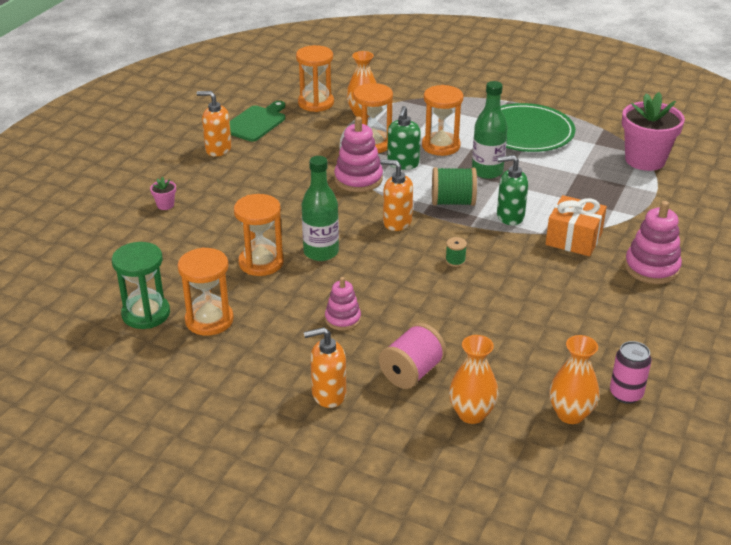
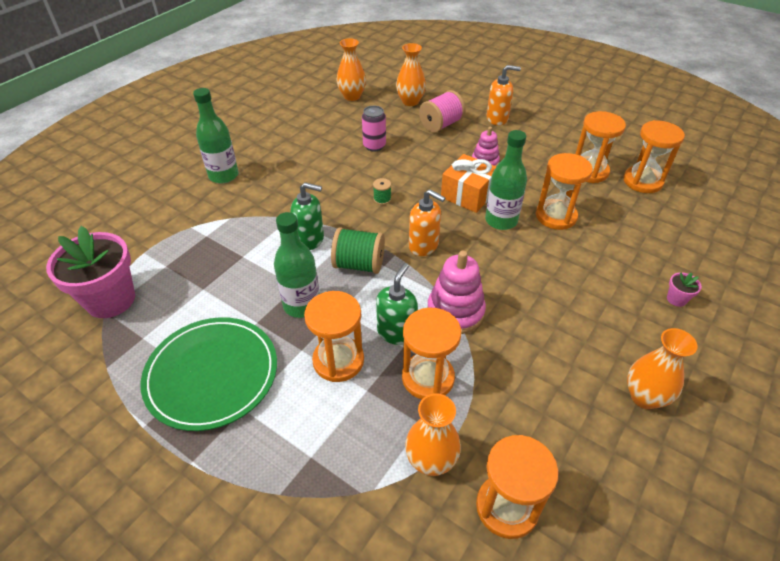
camera: 170 degrees left, 10 degrees up
green hourglass [112,242,170,329] -> orange hourglass [624,120,685,193]
orange soap dispenser [197,91,232,157] -> orange vase [627,328,698,409]
green cutting board [230,101,285,142] -> none
orange gift [546,195,607,256] -> orange gift moved to [441,154,497,213]
pink can [610,341,651,404] -> pink can moved to [362,106,386,151]
pink stacking toy [625,201,682,284] -> green bottle [193,88,239,184]

